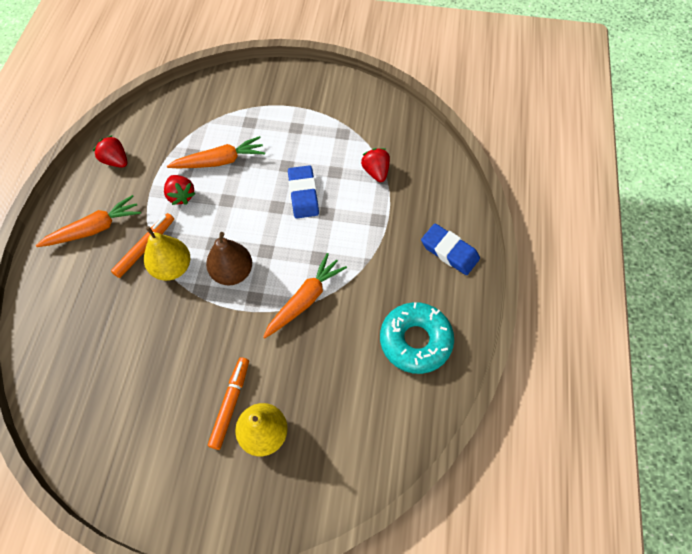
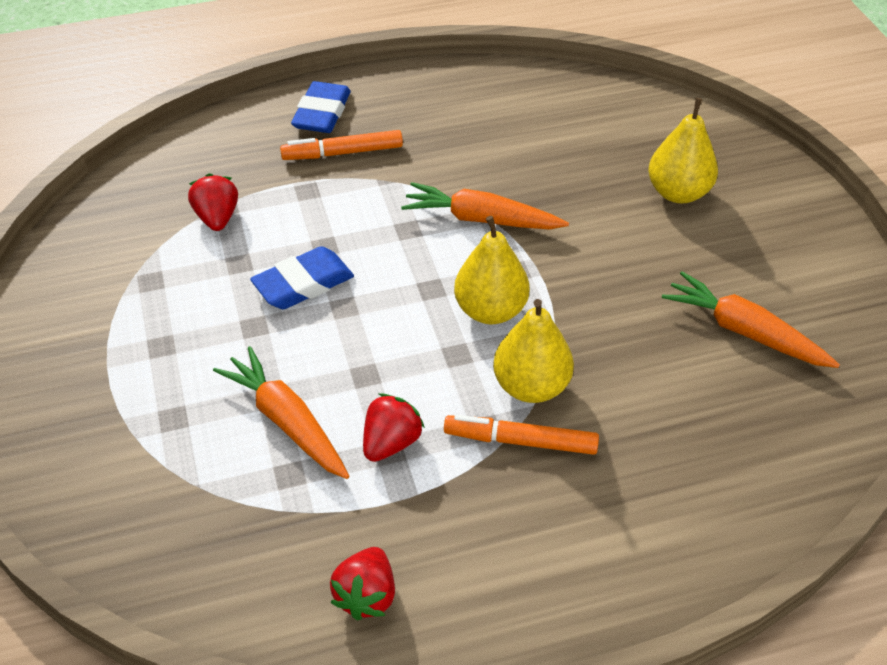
camera: 115 degrees left, 15 degrees down
orange carrot [36,195,141,247] -> orange carrot moved to [662,271,840,368]
brown pear [206,232,252,285] -> yellow pear [454,216,530,324]
orange marker [208,357,249,450] -> orange marker moved to [280,130,403,160]
red strawberry [361,148,390,182] -> red strawberry turned 120 degrees clockwise [188,173,238,231]
turquoise donut [380,302,454,374] -> none

